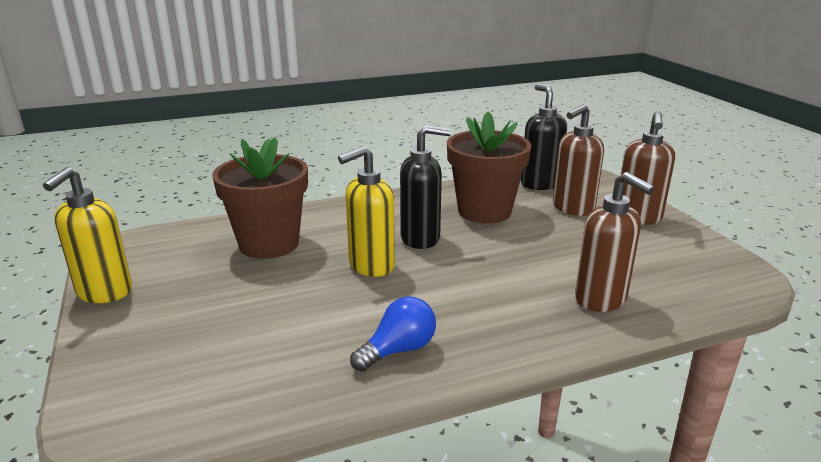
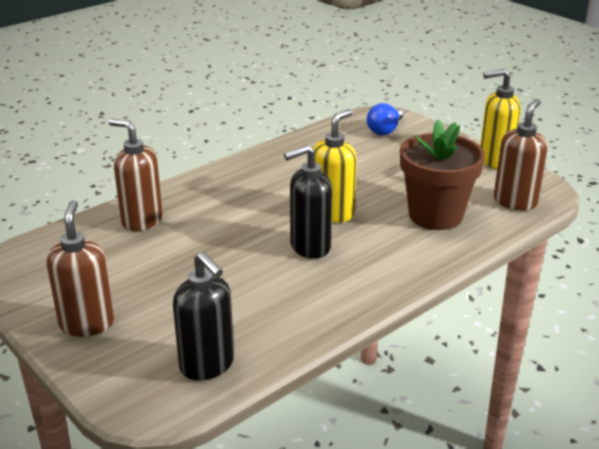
camera: 160 degrees right, 5 degrees up
yellow soap dispenser [43,167,132,303] -> yellow soap dispenser turned 90 degrees counterclockwise [480,69,521,169]
blue light bulb [350,297,436,372] -> blue light bulb moved to [367,103,403,135]
brown flower pot [447,112,532,223] -> none
brown soap dispenser [553,104,604,216] -> brown soap dispenser moved to [494,99,548,211]

